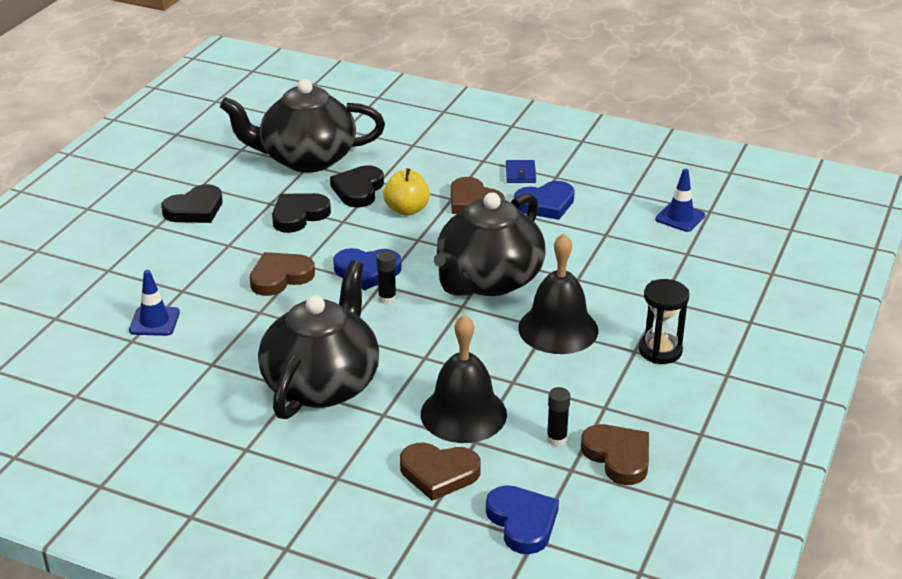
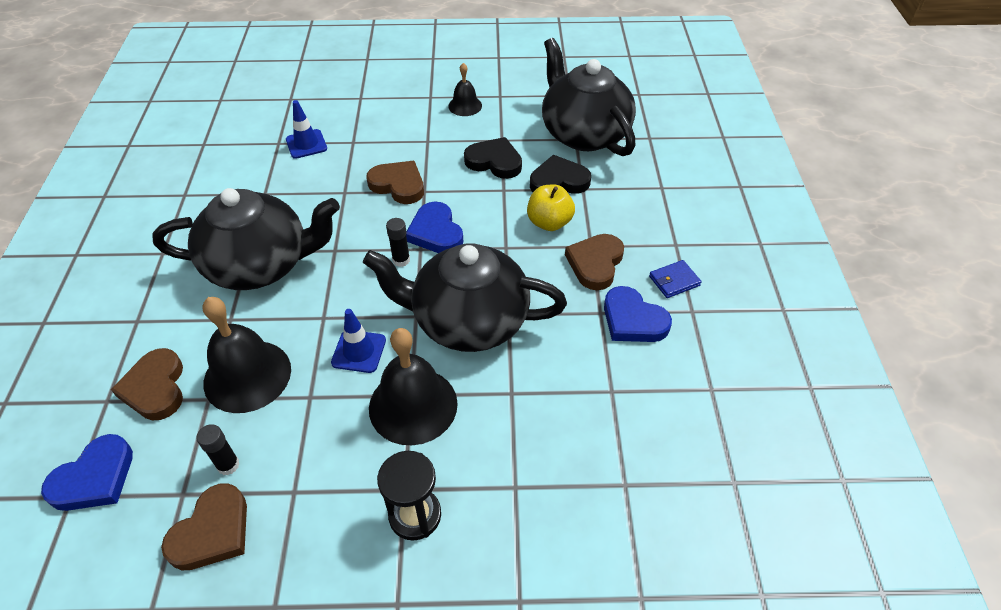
camera: 65 degrees right, 15 degrees up
black heart [161,184,223,223] -> black bell [448,63,482,116]
blue traffic cone [655,169,705,232] -> blue traffic cone moved to [331,309,386,373]

